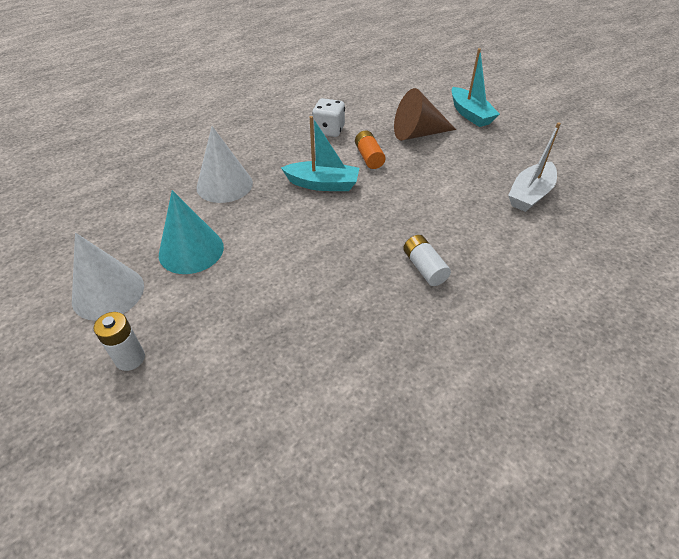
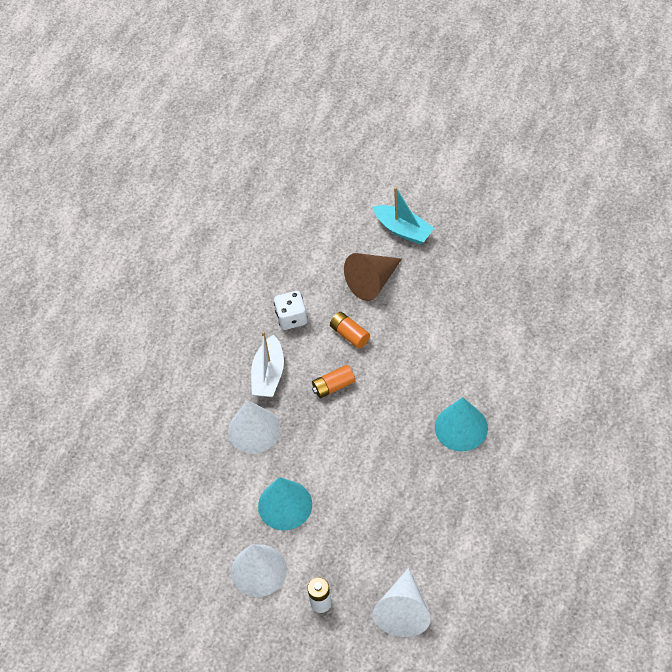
camera: 25 degrees left, 10 degrees up
turquoise boat [281,116,359,191] -> orange battery [312,365,355,398]
white battery [403,235,451,286] -> turquoise cone [435,397,488,451]
white boat [508,122,561,212] -> white boat moved to [251,331,284,397]
none -> white cone [373,568,431,637]

